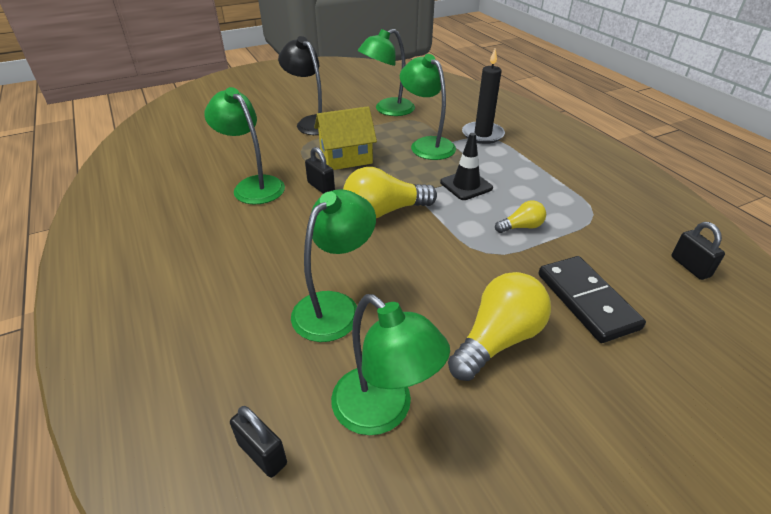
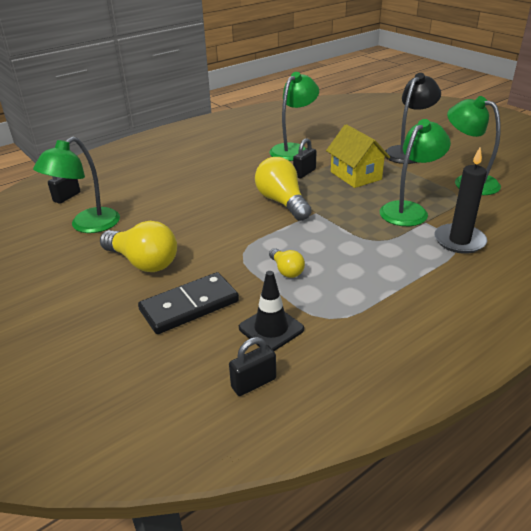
camera: 80 degrees right, 5 degrees down
green lamp [291,189,376,342] -> none
black traffic cone [440,133,493,200] -> black traffic cone moved to [239,271,304,351]

